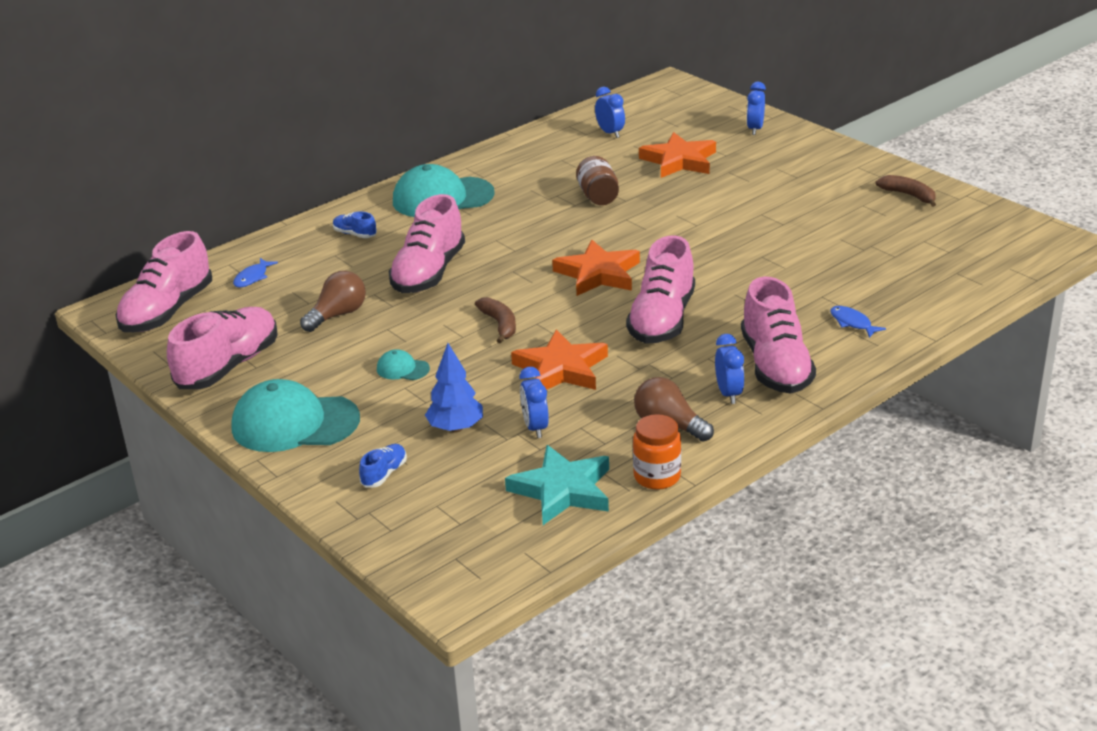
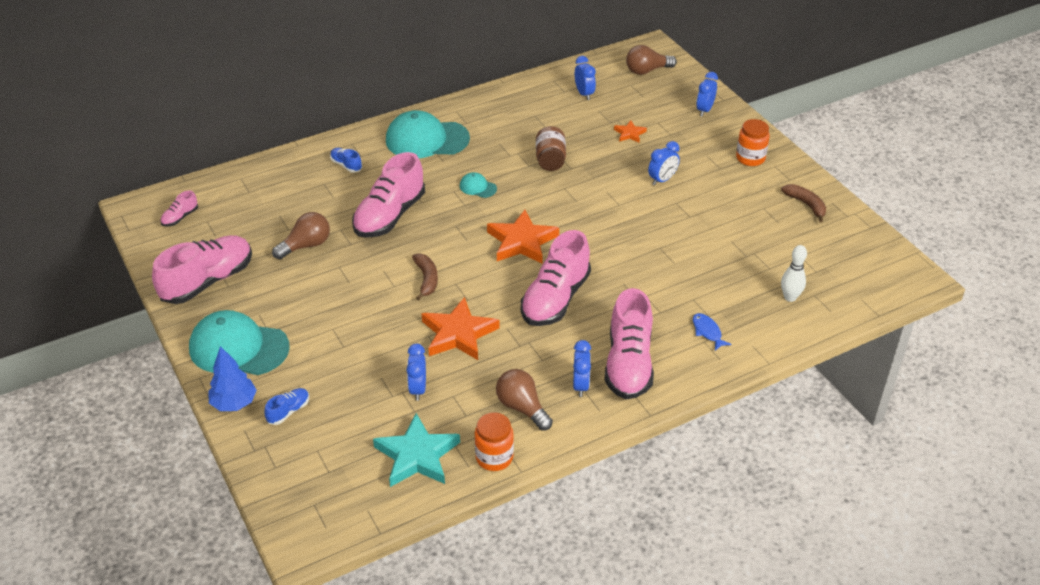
camera: 10 degrees right, 10 degrees up
pink shoe [116,231,212,332] -> pink shoe [160,190,198,226], size x0.44
blue fish [233,258,278,287] -> none
turquoise cap [377,349,430,380] -> turquoise cap moved to [460,172,497,198]
blue tree [425,343,483,432] -> blue tree moved to [208,346,257,411]
orange star [639,132,716,178] -> orange star [614,121,647,143], size x0.50
none -> brown light bulb [626,45,677,75]
none -> blue clock [648,141,680,185]
none -> orange jar [736,119,770,166]
none -> white bowling pin [781,245,807,302]

